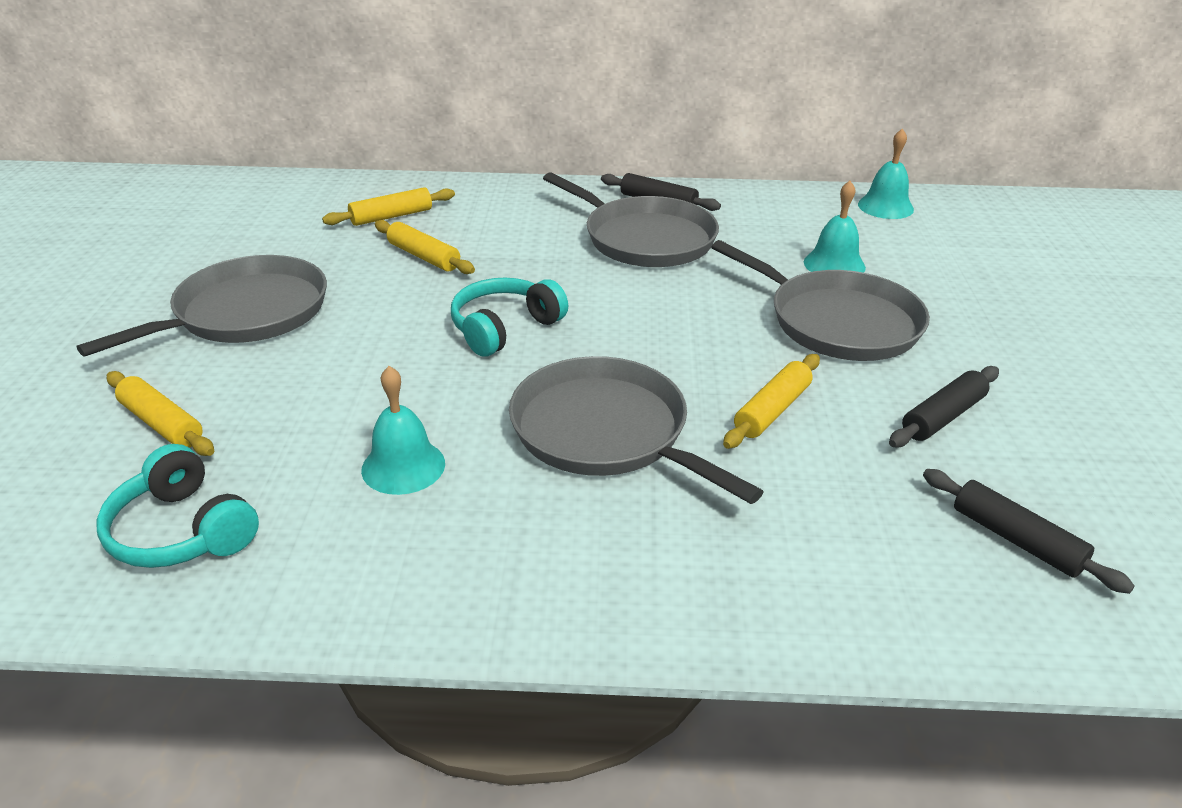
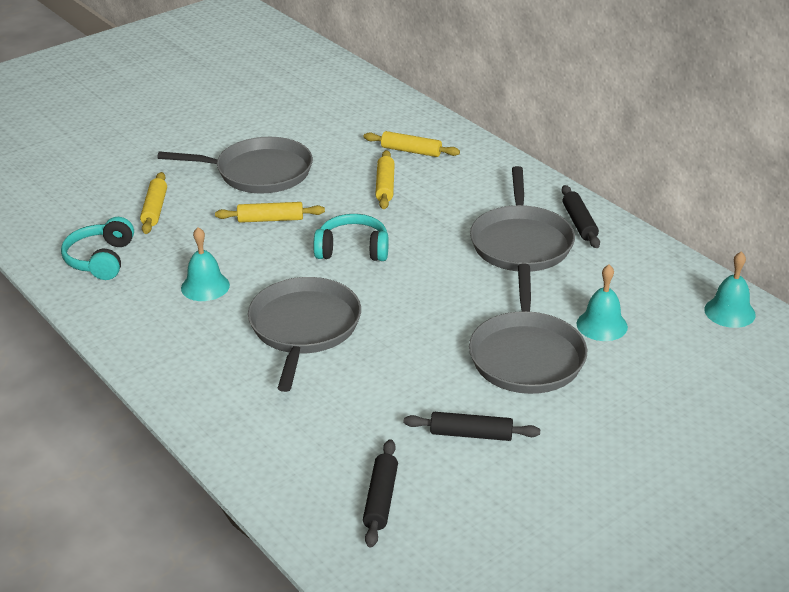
camera: 50 degrees right, 0 degrees up
yellow rolling pin [723,354,820,449] -> yellow rolling pin moved to [215,202,325,223]

